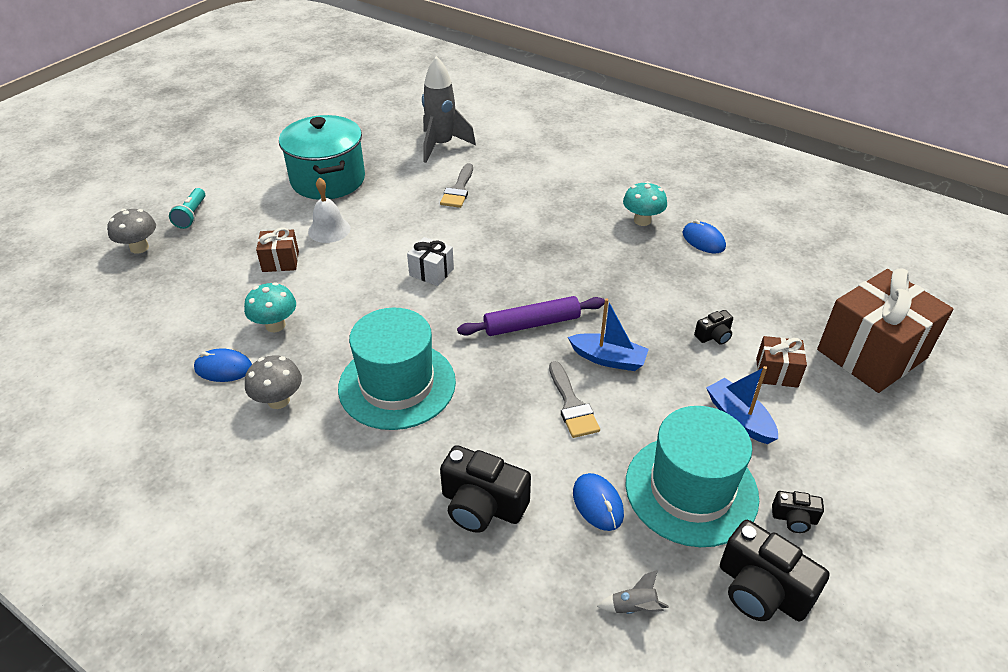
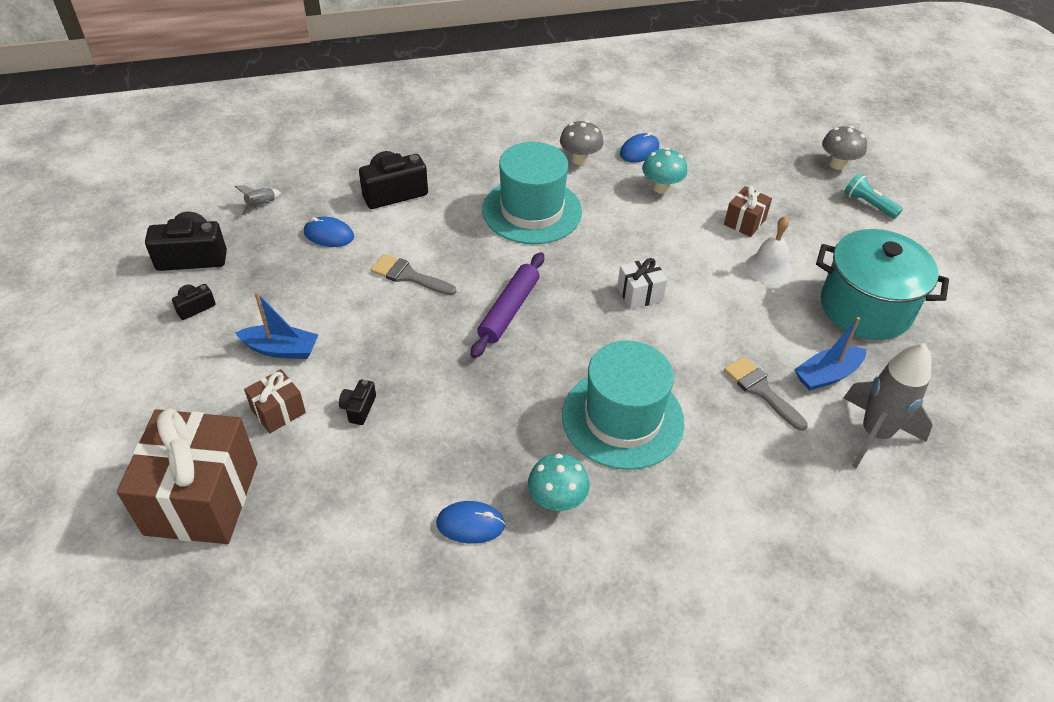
camera: 130 degrees right, 5 degrees up
blue boat [568,298,649,371] -> blue boat moved to [794,317,866,391]
turquoise hat [625,406,759,547] -> turquoise hat moved to [562,341,685,470]

